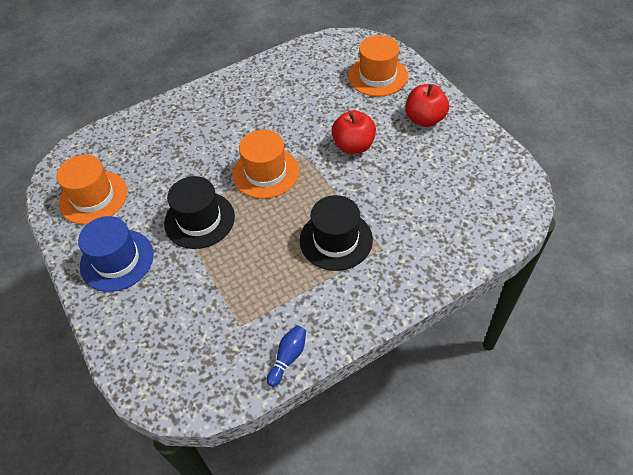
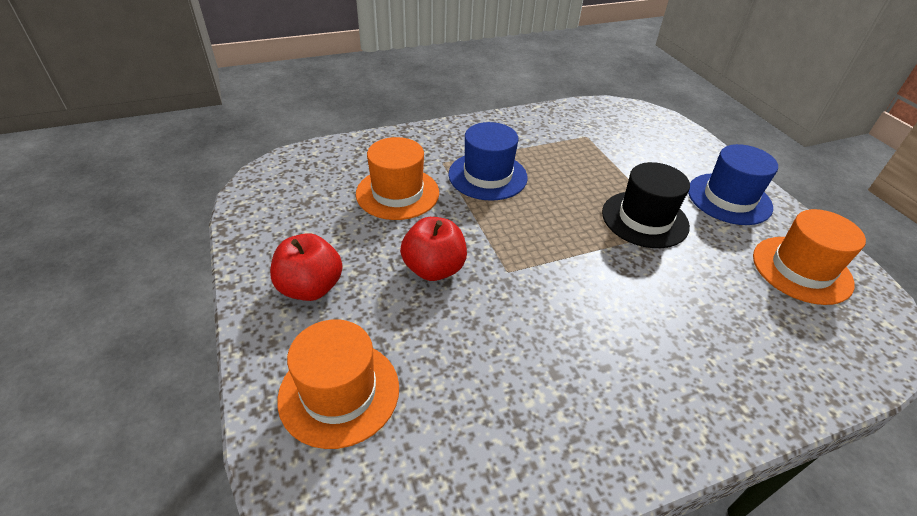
camera: 175 degrees left, 10 degrees down
orange hat [233,130,299,199] -> orange hat moved to [356,137,439,220]
blue bowling pin [266,325,306,387] -> none
black hat [300,195,373,271] -> blue hat [448,122,528,201]

